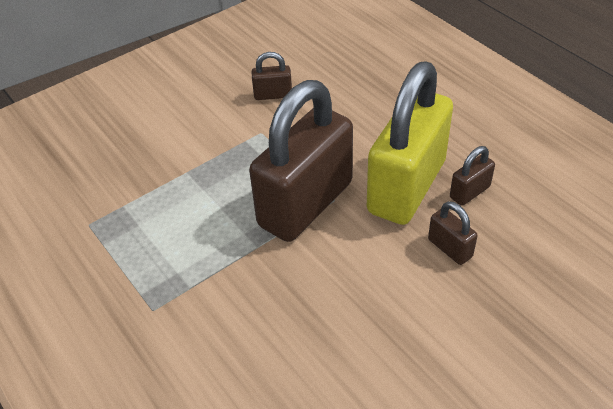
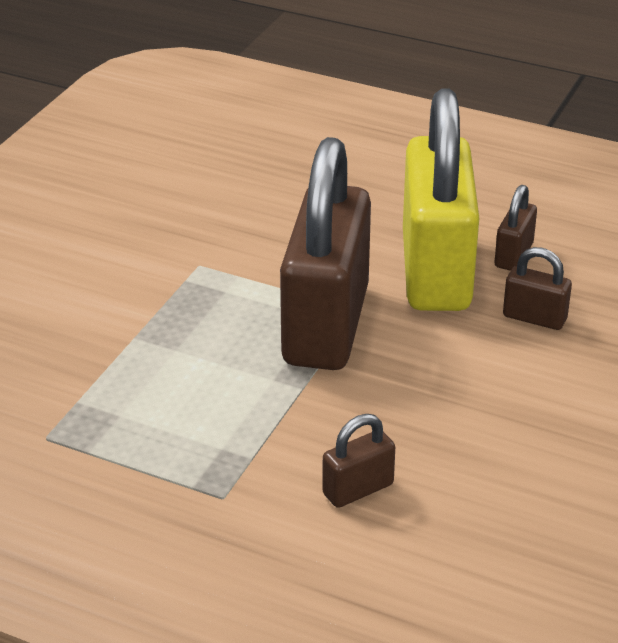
camera: 30 degrees left, 10 degrees down
brown padlock [252,52,292,100] -> brown padlock moved to [322,414,395,508]

